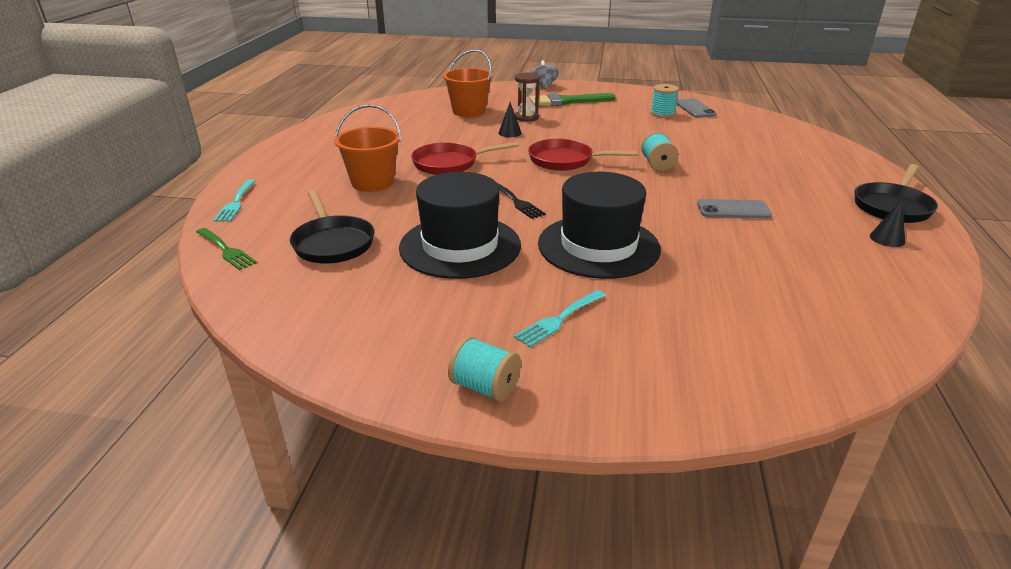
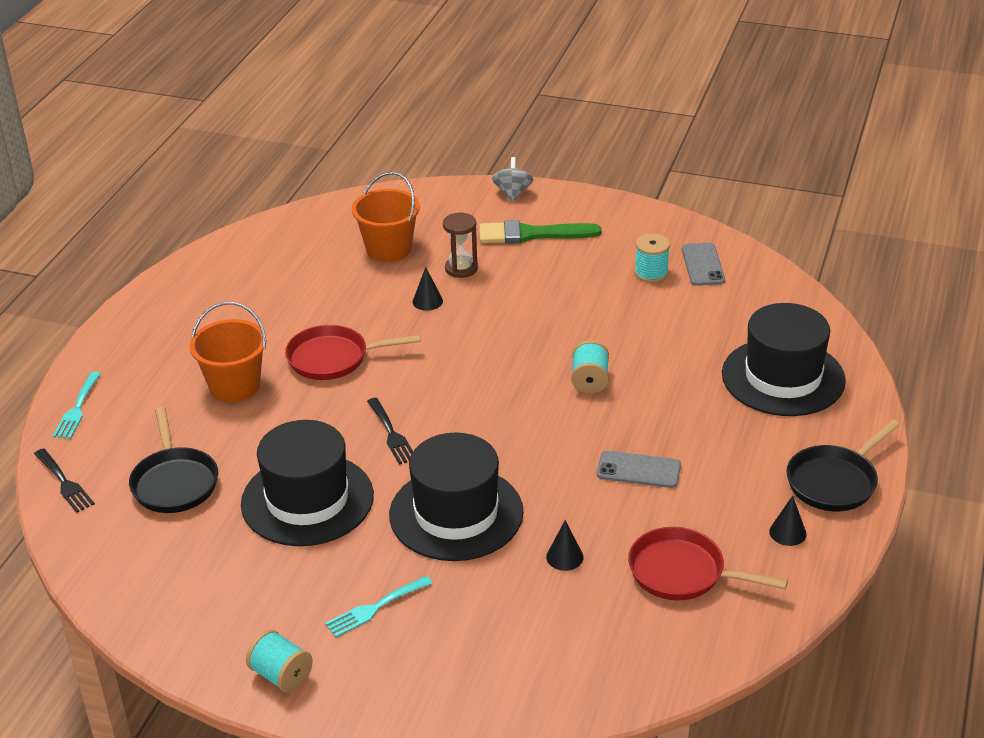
camera: 10 degrees right, 5 degrees up
green fork [196,228,257,270] -> black fork [34,448,95,513]
red pan [528,139,638,171] -> red pan moved to [628,527,788,600]
none -> black cone [546,520,584,571]
none -> black hat [722,303,846,416]

